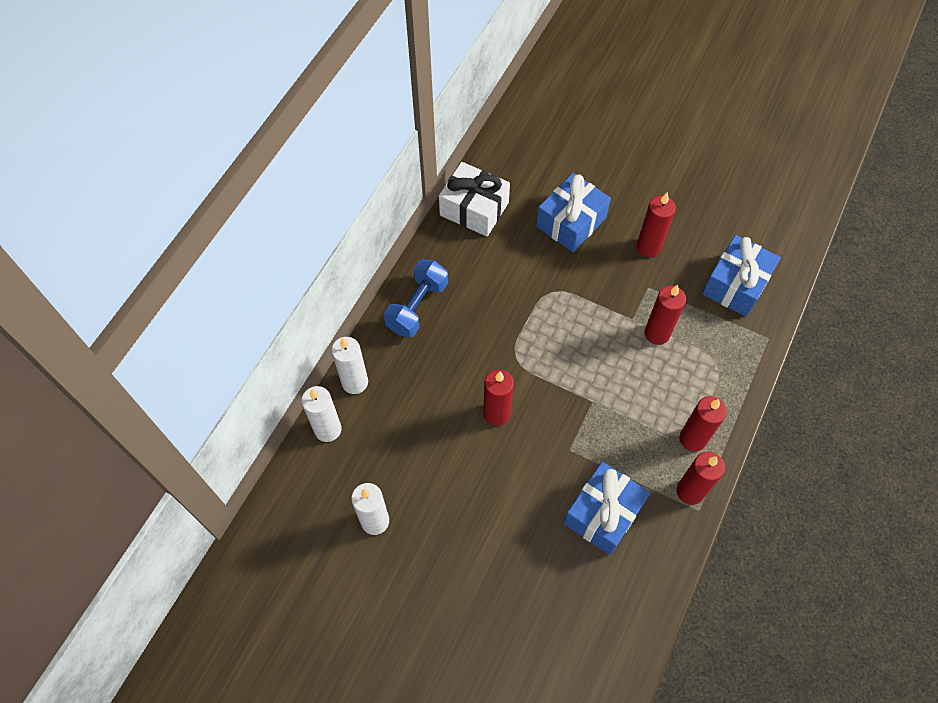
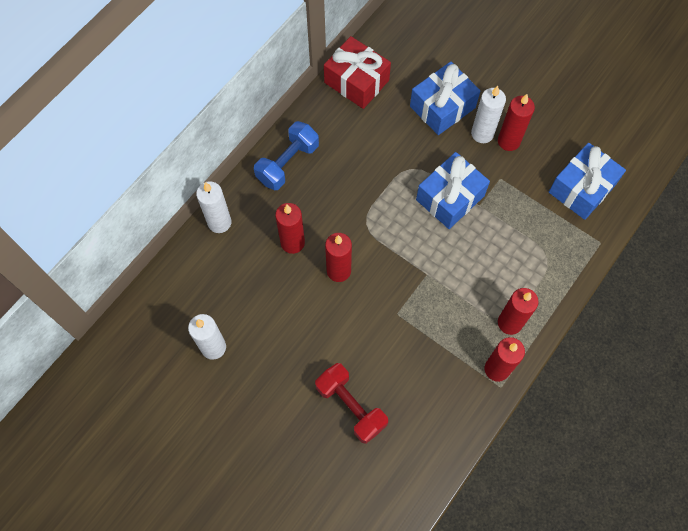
camera: 10 degrees right, 5 degrees up
white candle [301,386,342,442] -> white candle moved to [471,86,506,143]
white gift [439,162,510,237] -> red gift [324,36,391,109]
blue gift [564,462,650,555] -> blue gift moved to [416,152,490,229]
red candle [645,285,686,345] -> red candle moved to [275,203,305,254]
none -> red dumbbell [315,363,388,444]

